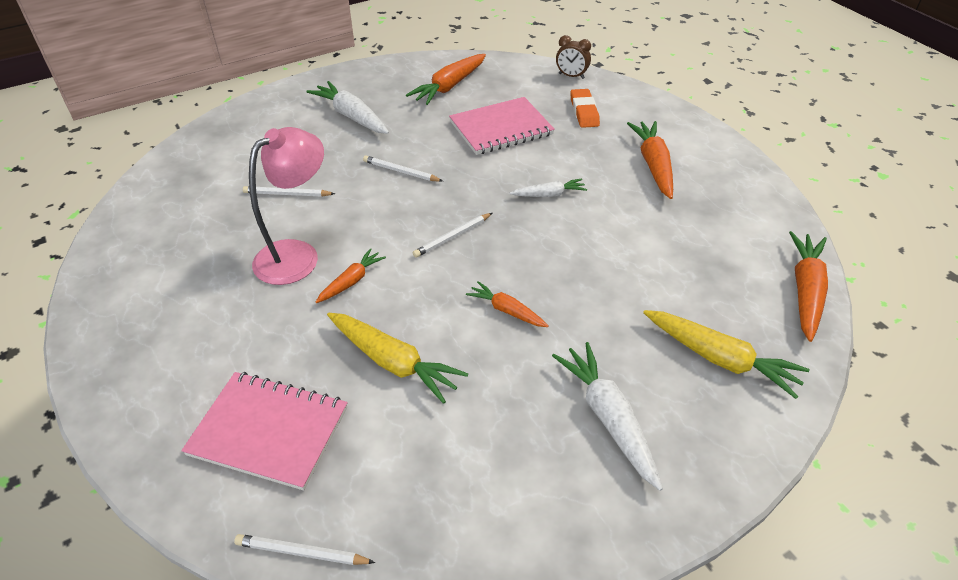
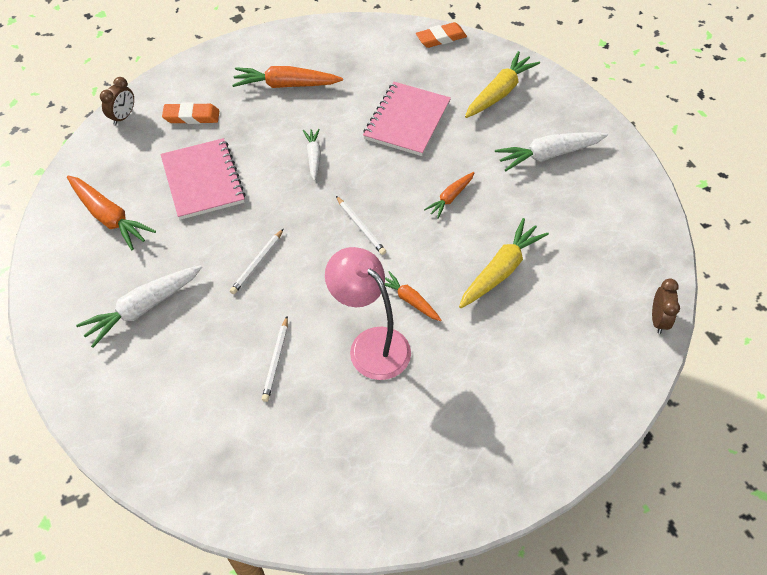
camera: 85 degrees left, 10 degrees up
pink notebook [181,372,348,491] -> pink notebook moved to [363,82,451,156]
white pencil [234,534,375,565] -> brown clock [652,278,680,334]
orange carrot [789,231,828,342] -> orange eraser [416,22,467,48]

